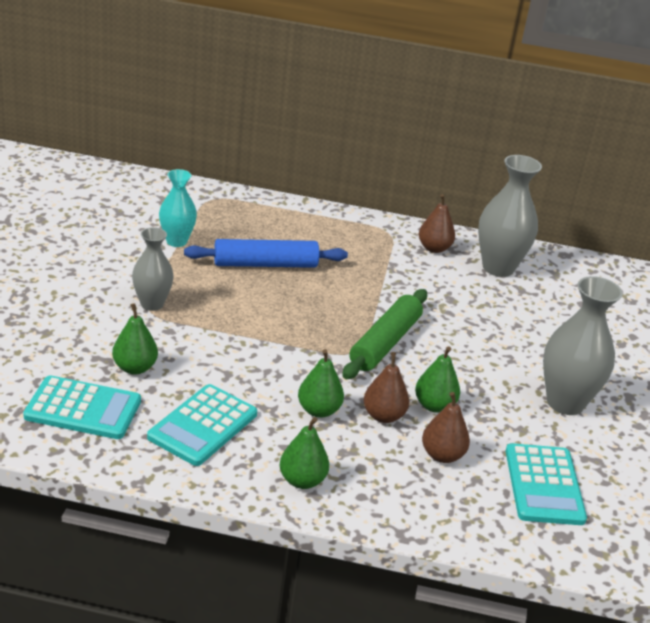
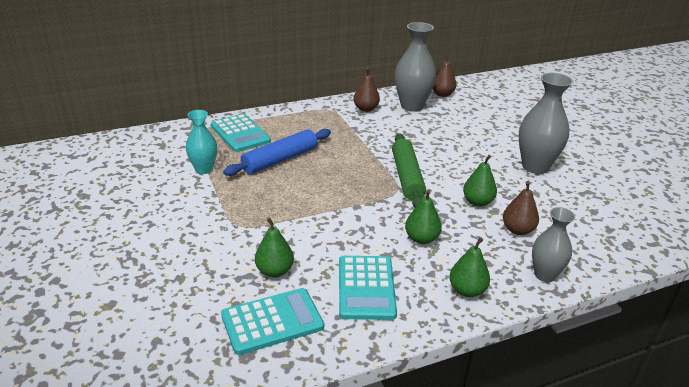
camera: 30 degrees left, 0 degrees up
grey vase [132,227,174,311] -> grey vase moved to [532,207,575,282]
brown pear [363,352,409,423] -> brown pear moved to [433,54,456,97]
turquoise calculator [506,443,587,525] -> turquoise calculator moved to [211,114,271,152]

